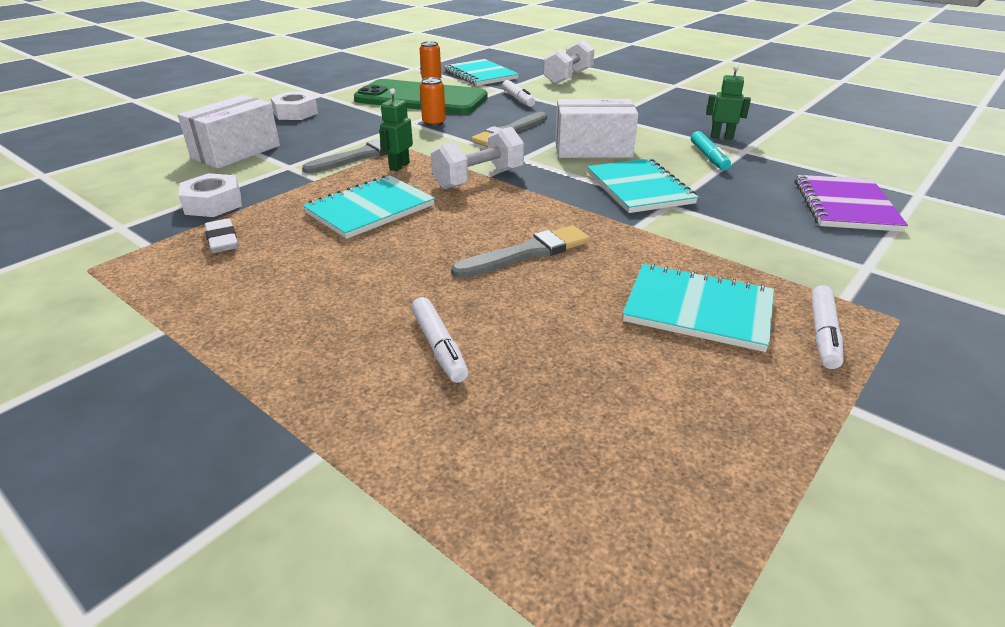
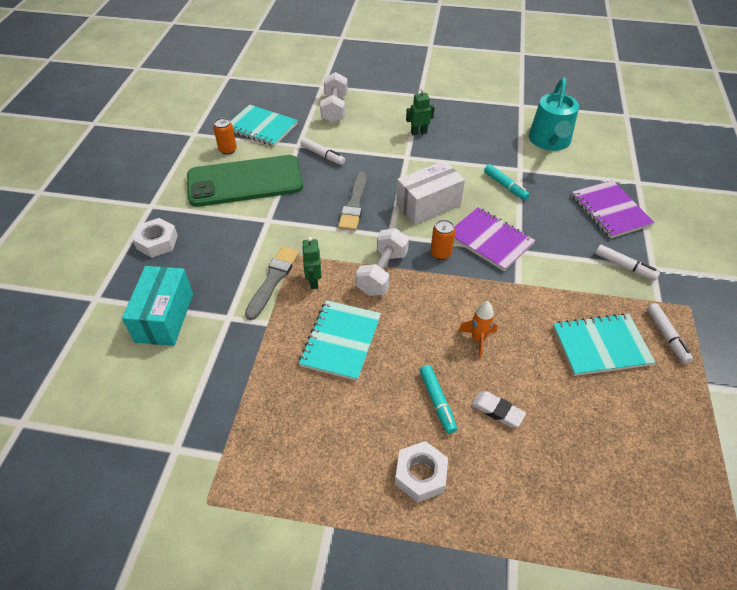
camera: 30 degrees left, 15 degrees up
white box [178,95,280,169] -> turquoise box [122,266,193,346]
white nut [179,173,242,217] -> white nut moved to [395,441,448,503]
white eraser [205,218,239,253] -> white eraser moved to [472,391,526,427]
white marker [411,297,469,383] -> white marker moved to [595,245,660,281]
orange can [420,77,446,126] -> orange can moved to [431,220,455,260]
grey brush [451,225,590,278] -> orange rocket [458,301,497,358]
turquoise notebook [587,158,698,213] -> purple notebook [454,207,536,271]
green robot [706,65,751,139] -> green robot moved to [406,88,435,136]
none -> turquoise marker [420,365,457,434]
none -> turquoise watering can [529,78,579,151]

